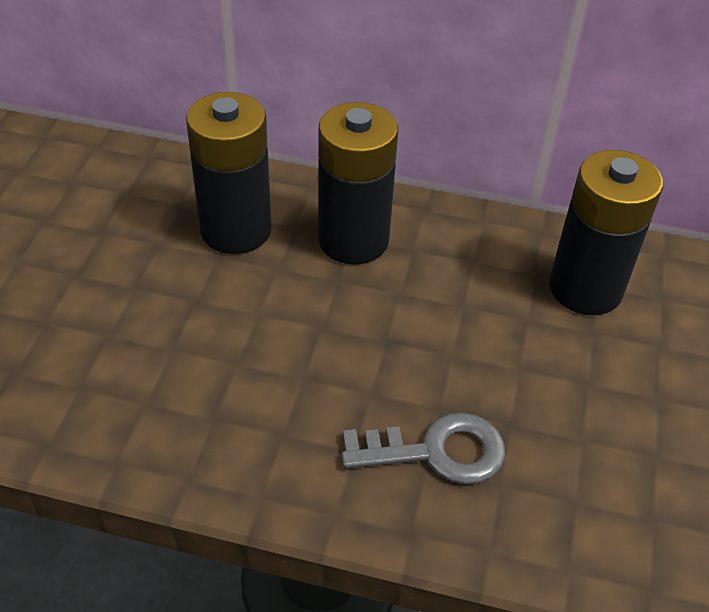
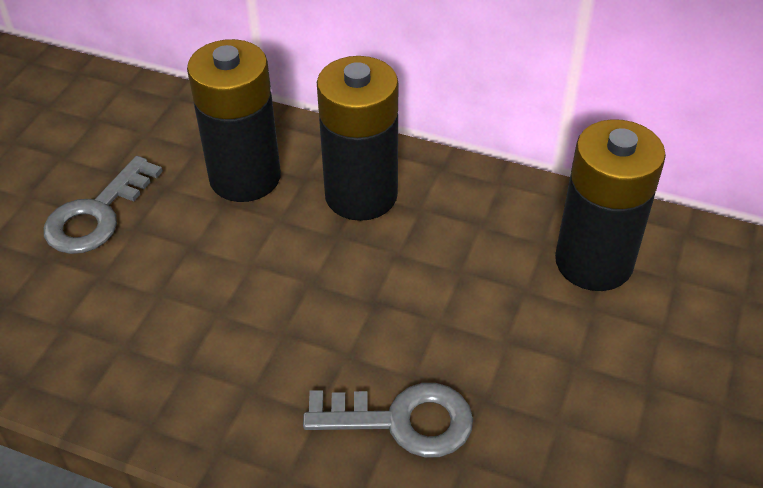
camera: 10 degrees right, 0 degrees up
none -> grey key [44,156,163,254]

